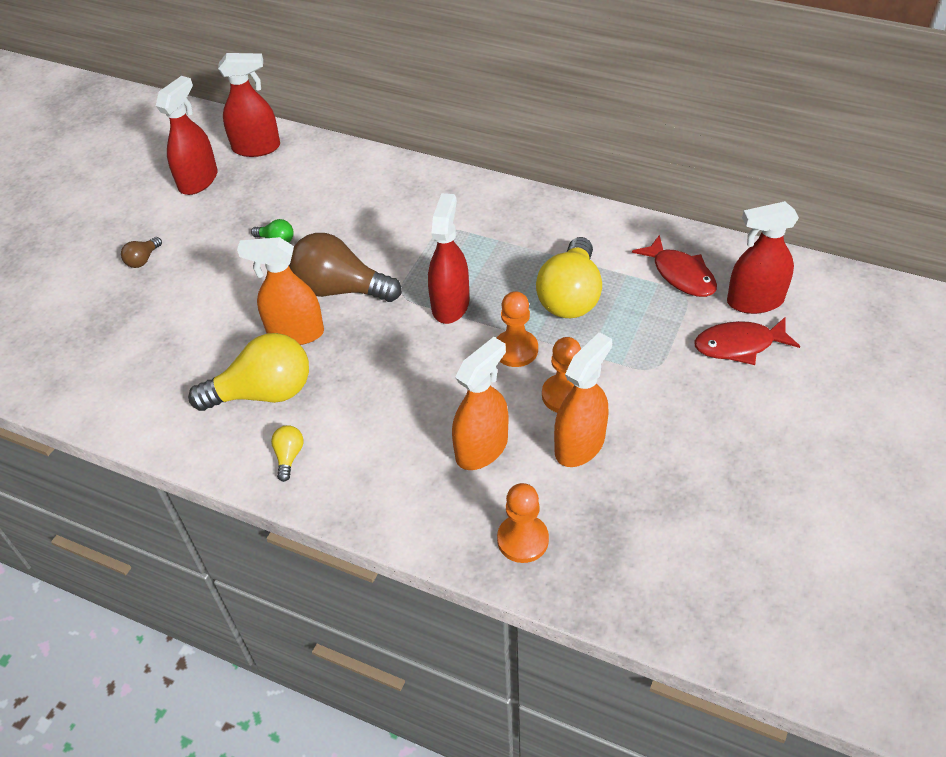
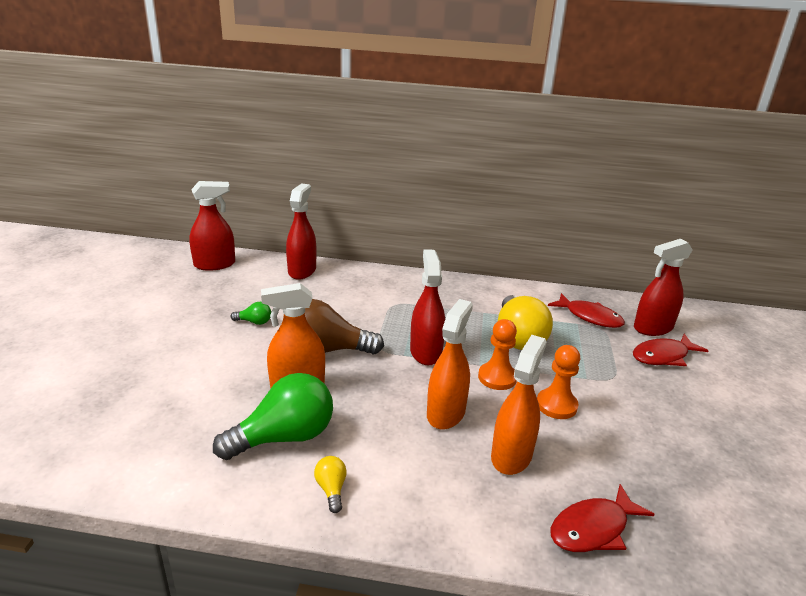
camera: 20 degrees left, 20 degrees down
brown light bulb [121,237,162,268] -> none
red spray bottle [156,76,218,195] -> red spray bottle moved to [286,183,316,280]
yellow light bulb [188,333,309,411] -> green light bulb [213,373,333,460]
orange pawn [497,483,549,563] -> red fish [551,484,655,552]
orange spray bottle [554,332,612,467] -> orange spray bottle moved to [427,299,473,430]

